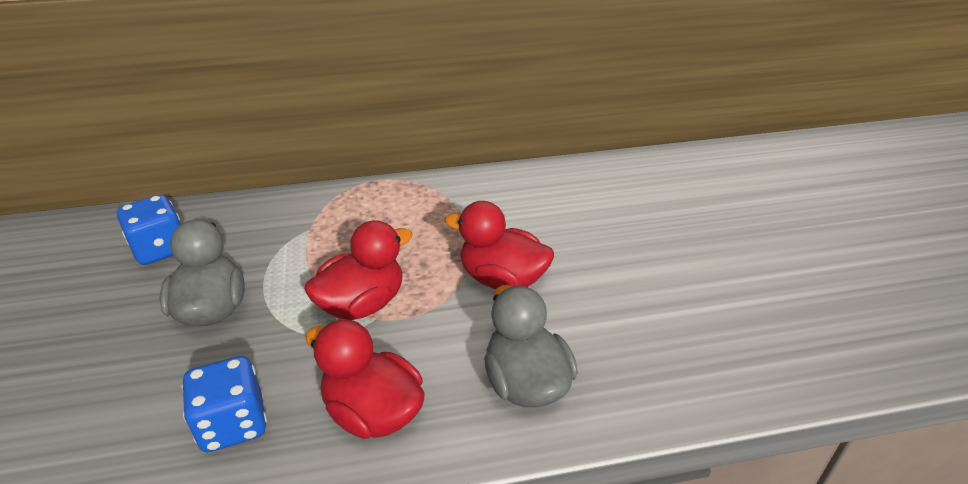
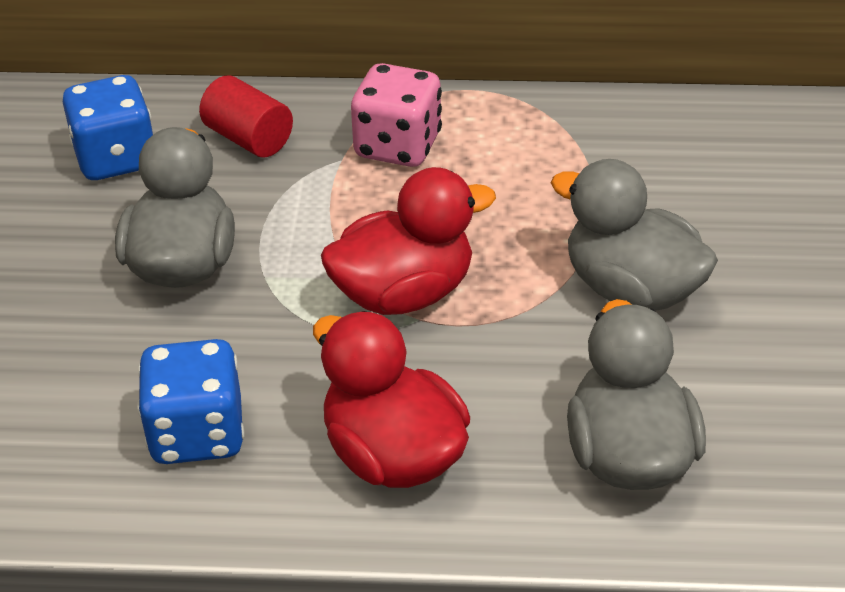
camera: 15 degrees right, 5 degrees up
red duck [445,201,554,289] -> grey duck [551,159,718,311]
none -> red cylinder [199,75,293,158]
none -> pink dice [351,63,442,167]

